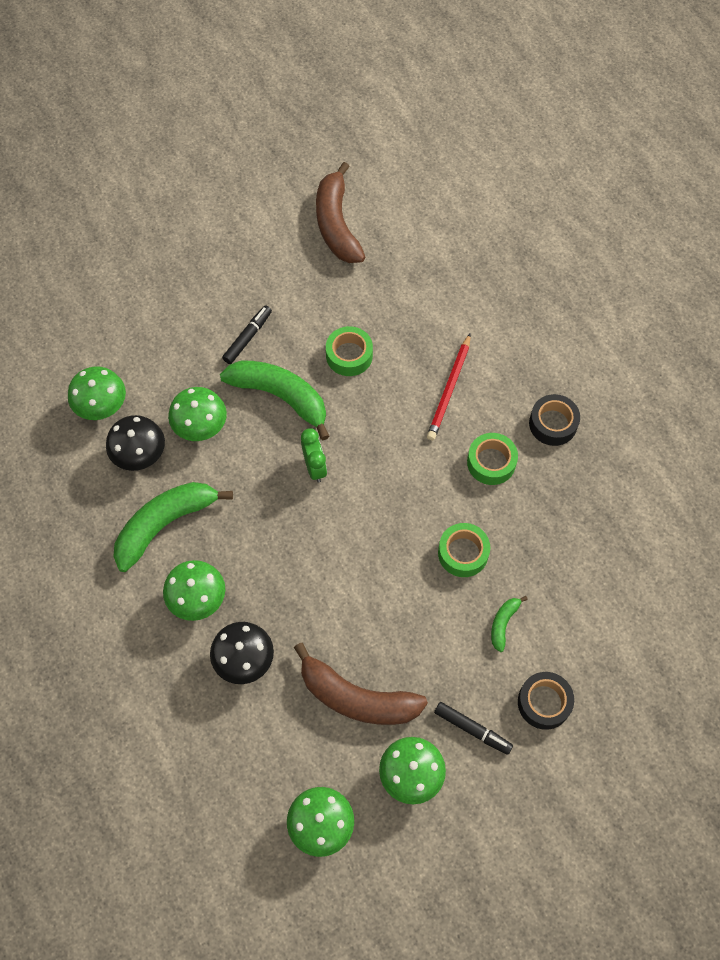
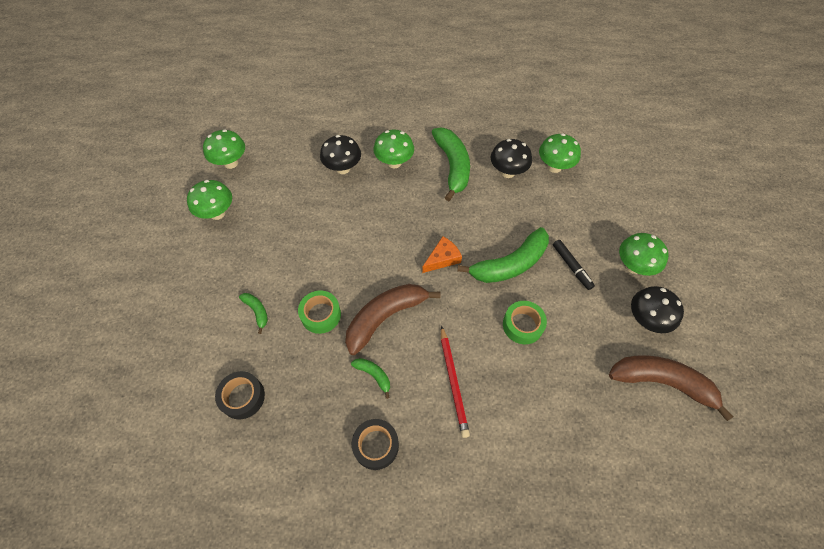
camera: 120 degrees right, 5 degrees down
green mushroom [168,387,227,441] -> green mushroom moved to [619,233,669,276]
brown banana [294,643,428,725] -> brown banana moved to [345,284,440,355]
green clock [301,428,327,483] -> orange cheese [422,236,462,273]
red pencil [427,333,471,440] -> red pencil turned 150 degrees counterclockwise [441,326,470,438]
black marker [434,702,513,755] -> none
green tape [467,433,518,485] -> green banana [351,358,390,399]
black tape [518,672,574,730] -> black tape moved to [215,371,265,419]
none -> black mushroom [631,286,684,333]

